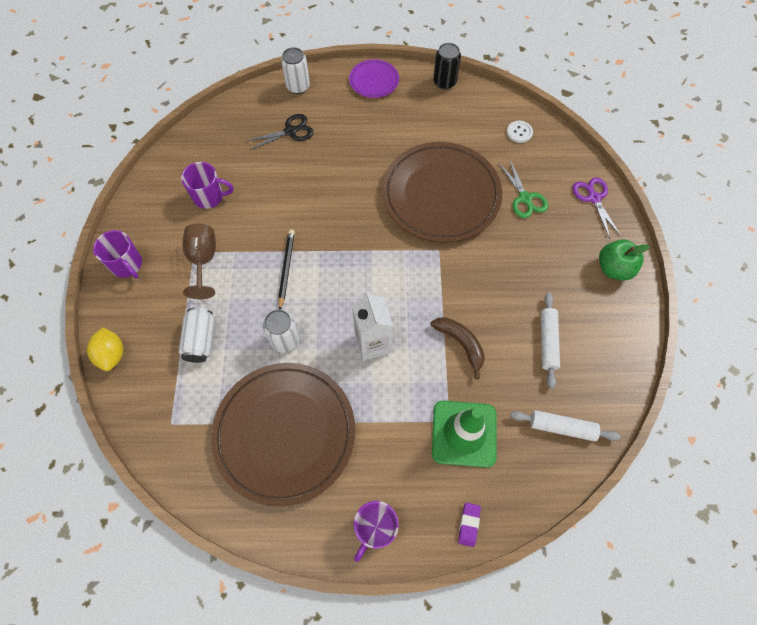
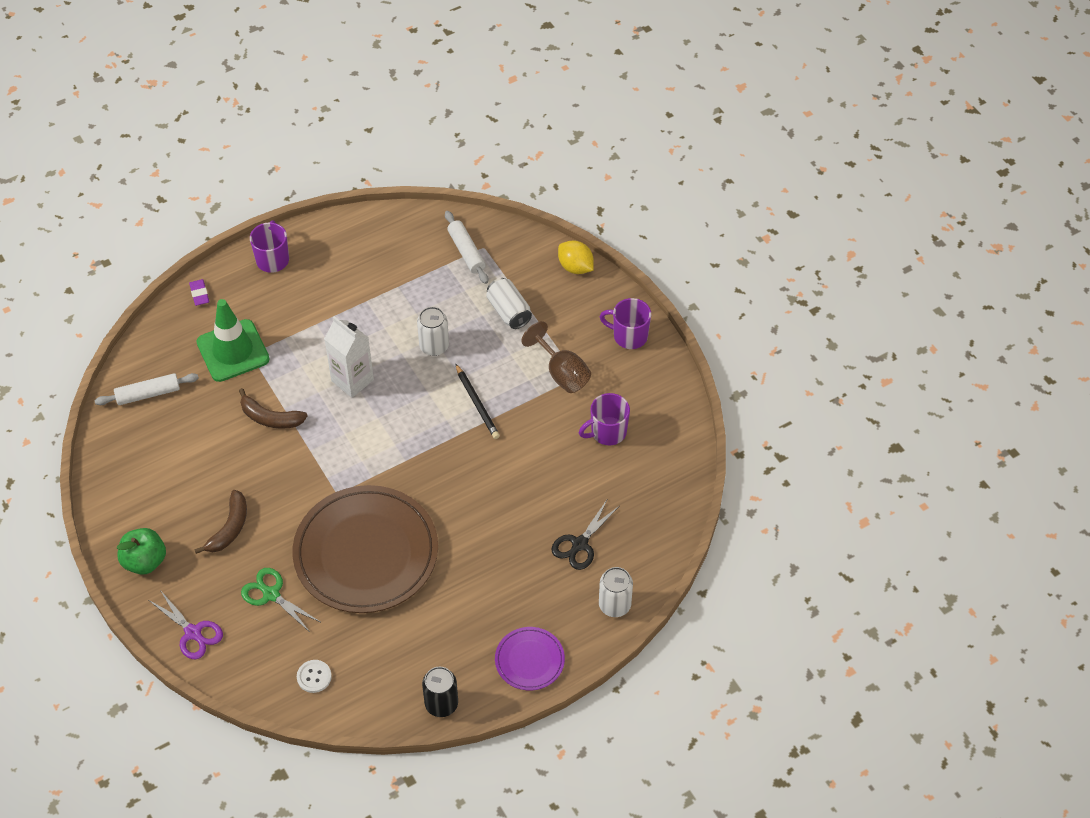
camera: 150 degrees right, 10 degrees down
brown plate [211,363,355,507] -> none
white rolling pin [541,292,560,389] -> white rolling pin moved to [445,211,488,284]
none -> brown banana [194,490,247,554]

